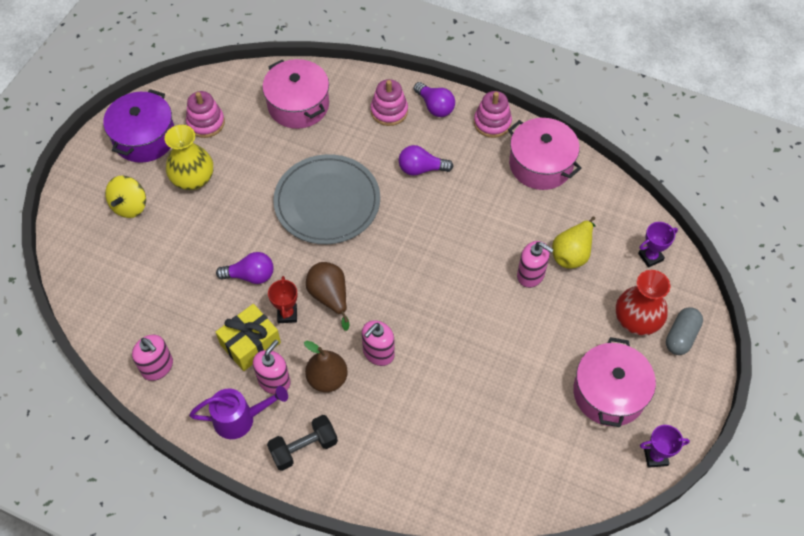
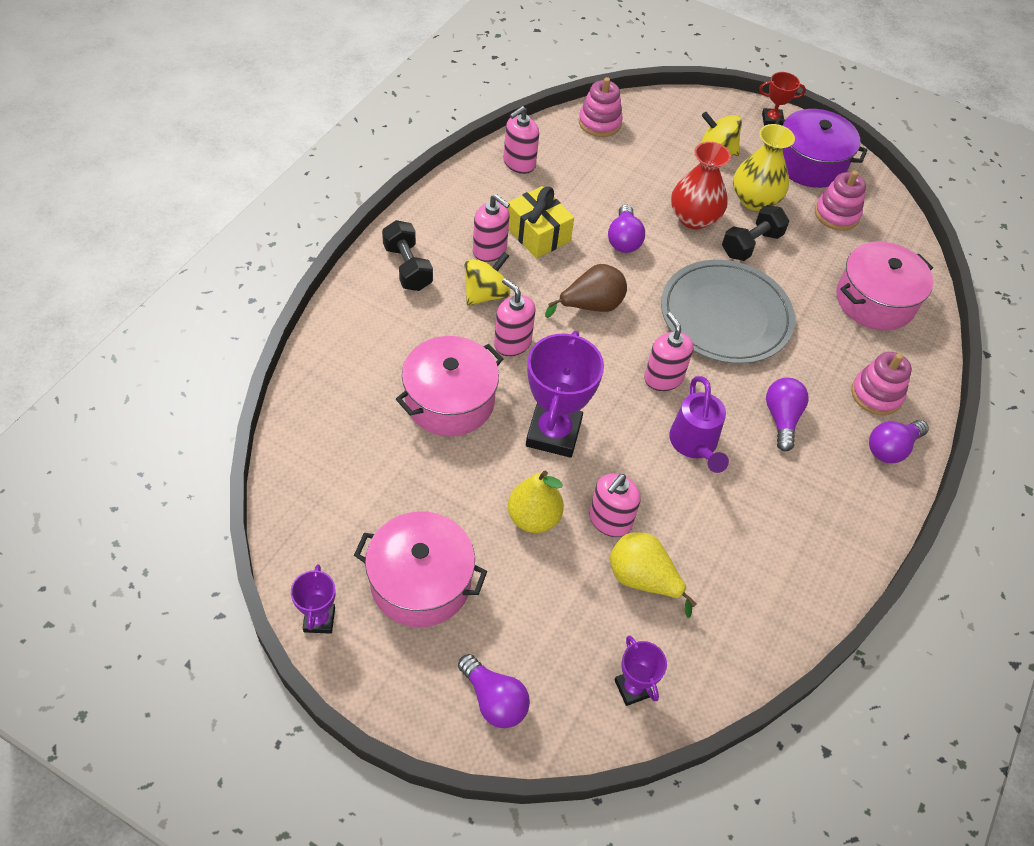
camera: 90 degrees right, 5 degrees down
purple watering can [189,386,288,439] -> purple watering can moved to [669,376,729,473]
red trophy [268,276,298,323] -> red trophy moved to [759,72,806,126]
brown pear [304,341,348,392] -> yellow spinning top [464,252,511,306]
pink stacking toy [474,91,512,138] -> pink stacking toy moved to [579,77,623,137]
pink pot [508,118,582,190] -> pink pot moved to [396,336,503,436]
red vase [616,270,670,335] -> red vase moved to [671,142,731,229]
grey capsule [666,307,703,355] -> purple light bulb [458,654,530,728]
none -> yellow pear [508,471,564,533]
none -> purple trophy [526,331,604,458]
none -> pink soap dispenser [644,312,694,391]
none -> black dumbbell [722,205,789,261]

